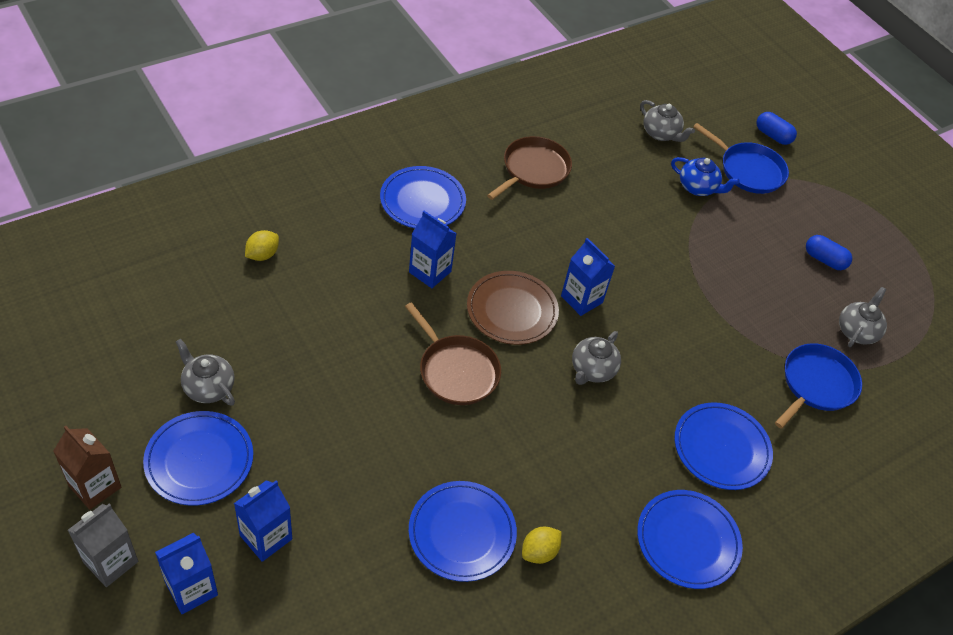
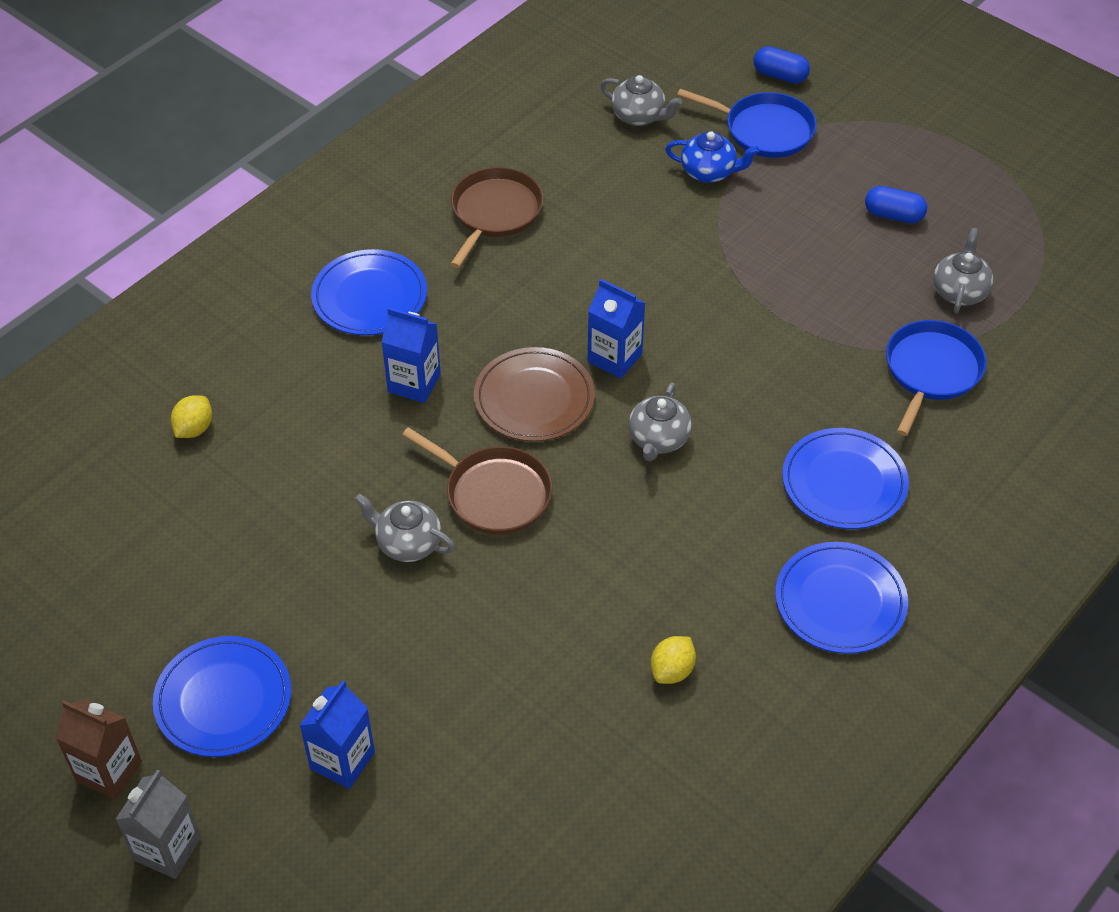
camera: 10 degrees left, 0 degrees up
blue carton [155,532,218,614] -> none
grey teapot [176,339,235,406] -> grey teapot moved to [355,494,455,562]
blue plate [409,481,517,582] -> none

